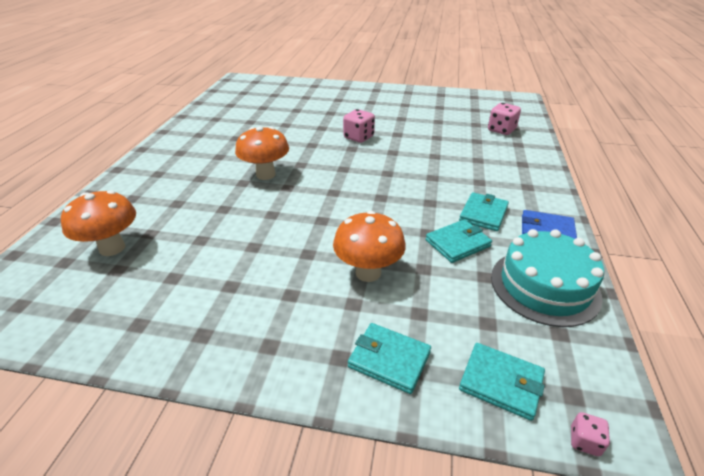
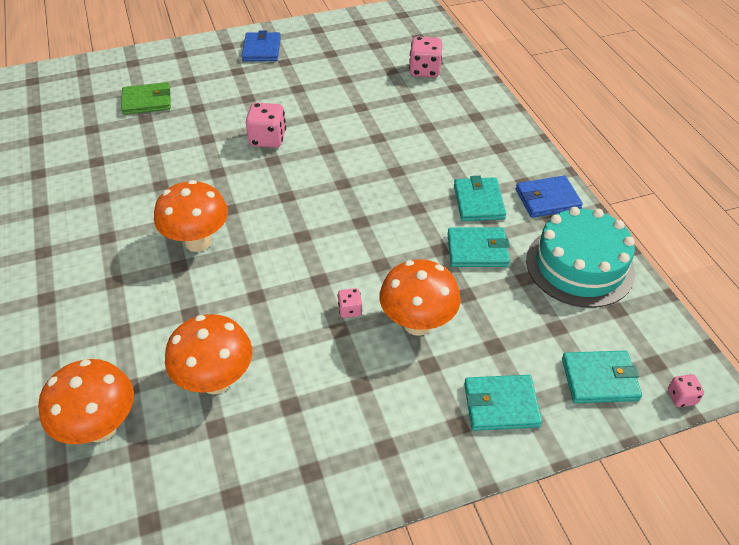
camera: 30 degrees left, 10 degrees up
turquoise wallet [426,219,492,263] -> turquoise wallet turned 60 degrees clockwise [448,228,510,267]
none -> green wallet [121,82,171,115]
none -> orange mushroom [165,314,252,394]
none -> blue wallet [242,30,281,61]
none -> pink dice [338,288,362,318]

